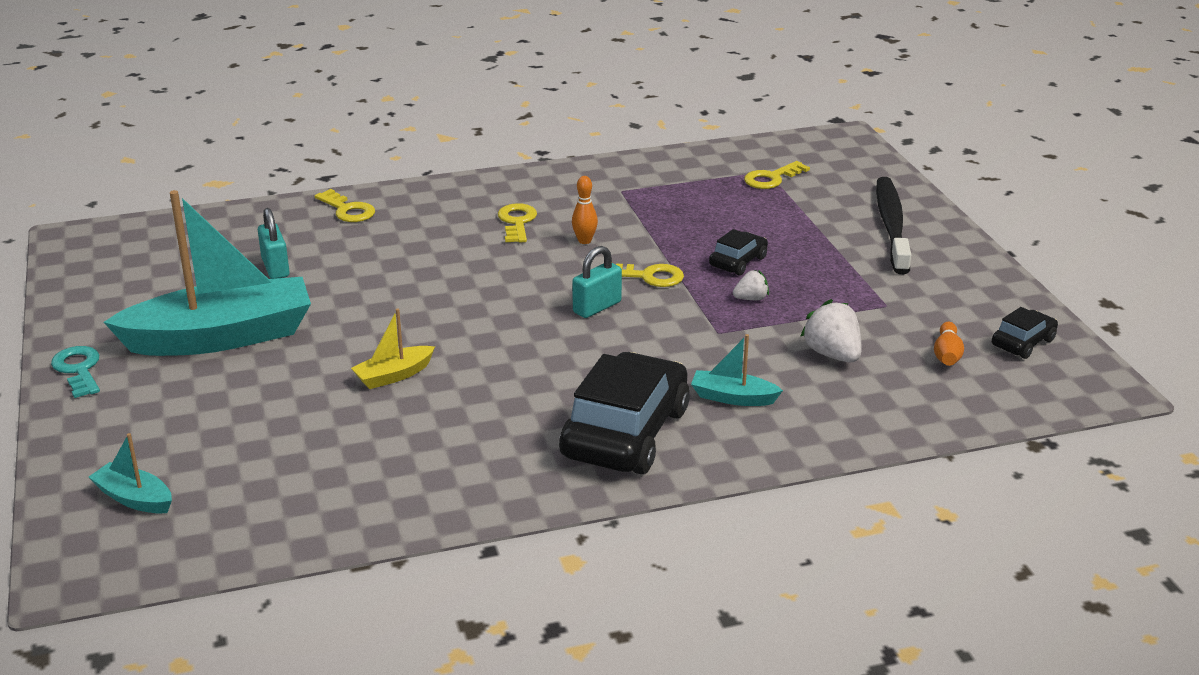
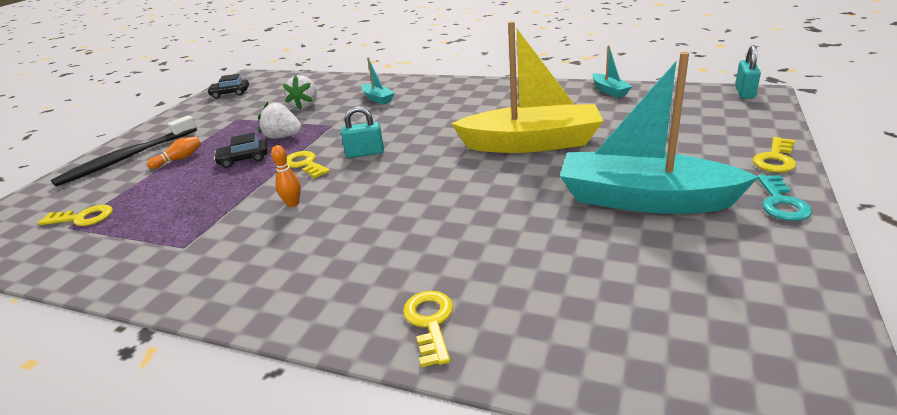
camera: 140 degrees left, 0 degrees up
turquoise boat [89,433,172,514] -> turquoise boat moved to [592,45,632,98]
turquoise padlock [258,208,290,279] -> turquoise padlock moved to [735,45,761,99]
yellow boat [351,309,435,389] -> yellow boat [451,21,603,153], size x2.32
yellow key [498,203,537,242] -> yellow key moved to [753,137,796,173]
black car [559,352,690,474] -> none
white strawberry [733,270,769,300] -> white strawberry [258,102,302,139], size x1.73
orange bowling pin [934,322,964,366] -> orange bowling pin moved to [147,136,201,169]

